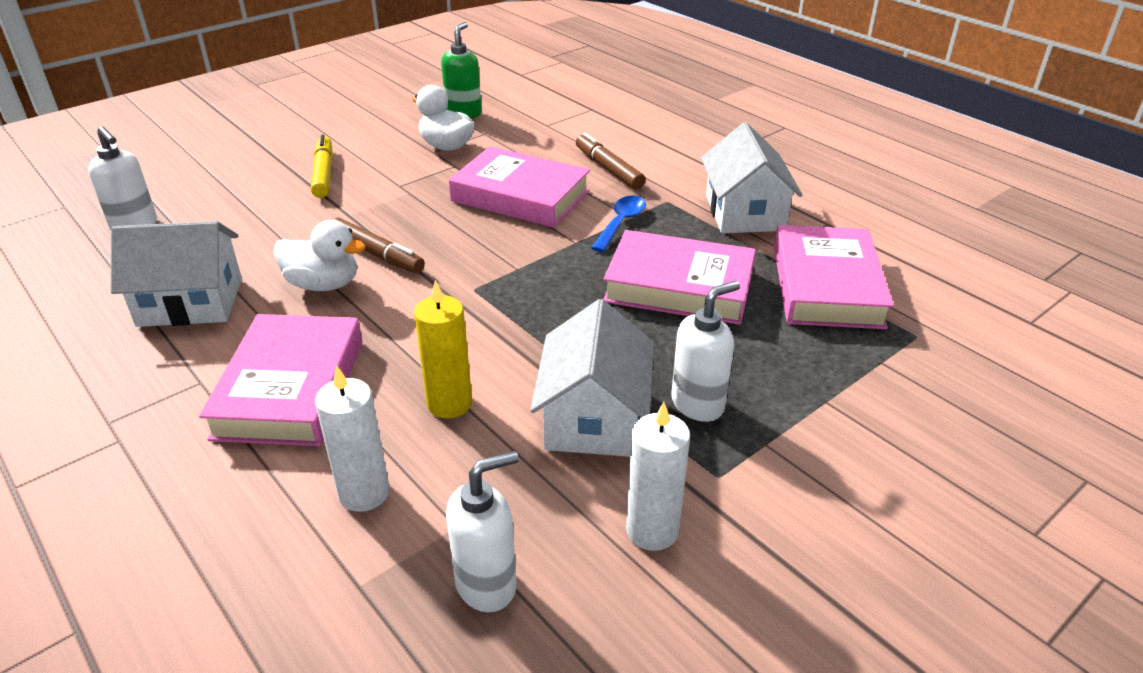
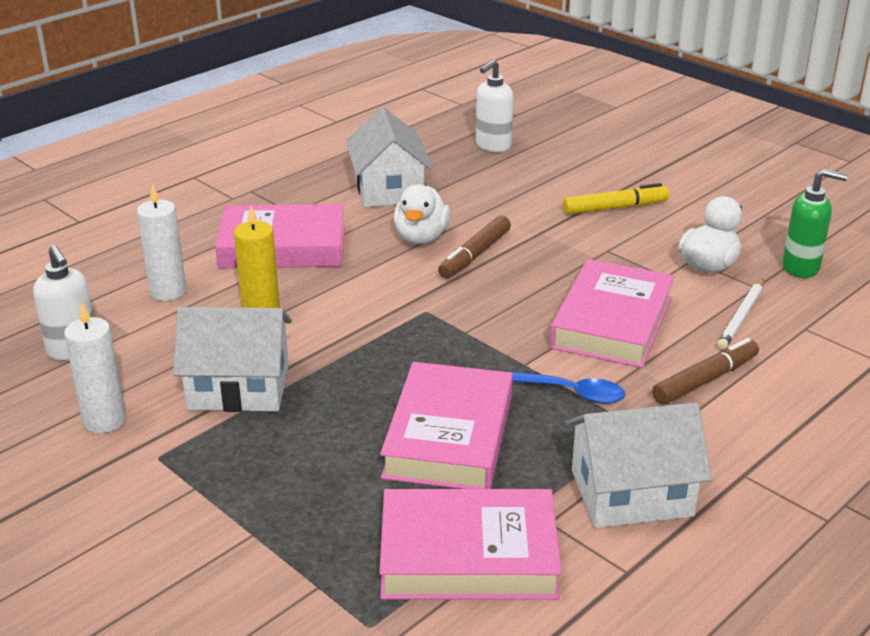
camera: 85 degrees right, 5 degrees down
white soap dispenser [671,281,740,422] -> none
none -> white pencil [717,279,764,350]

